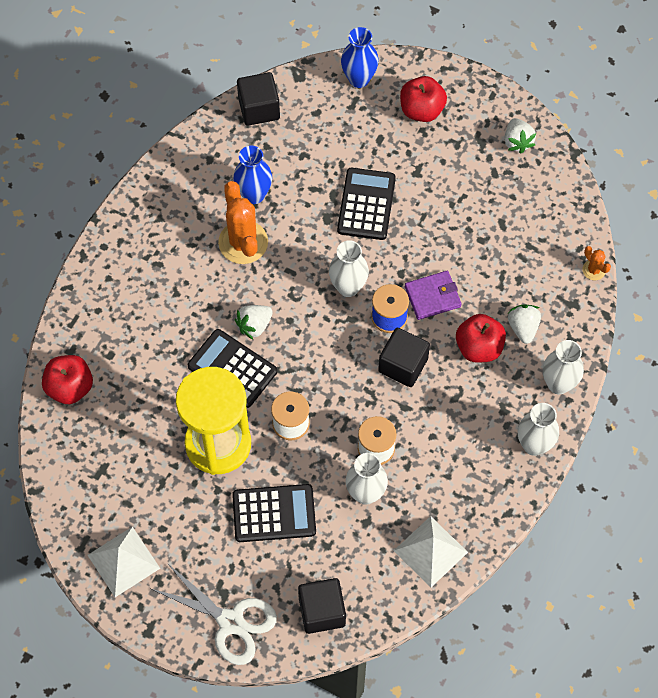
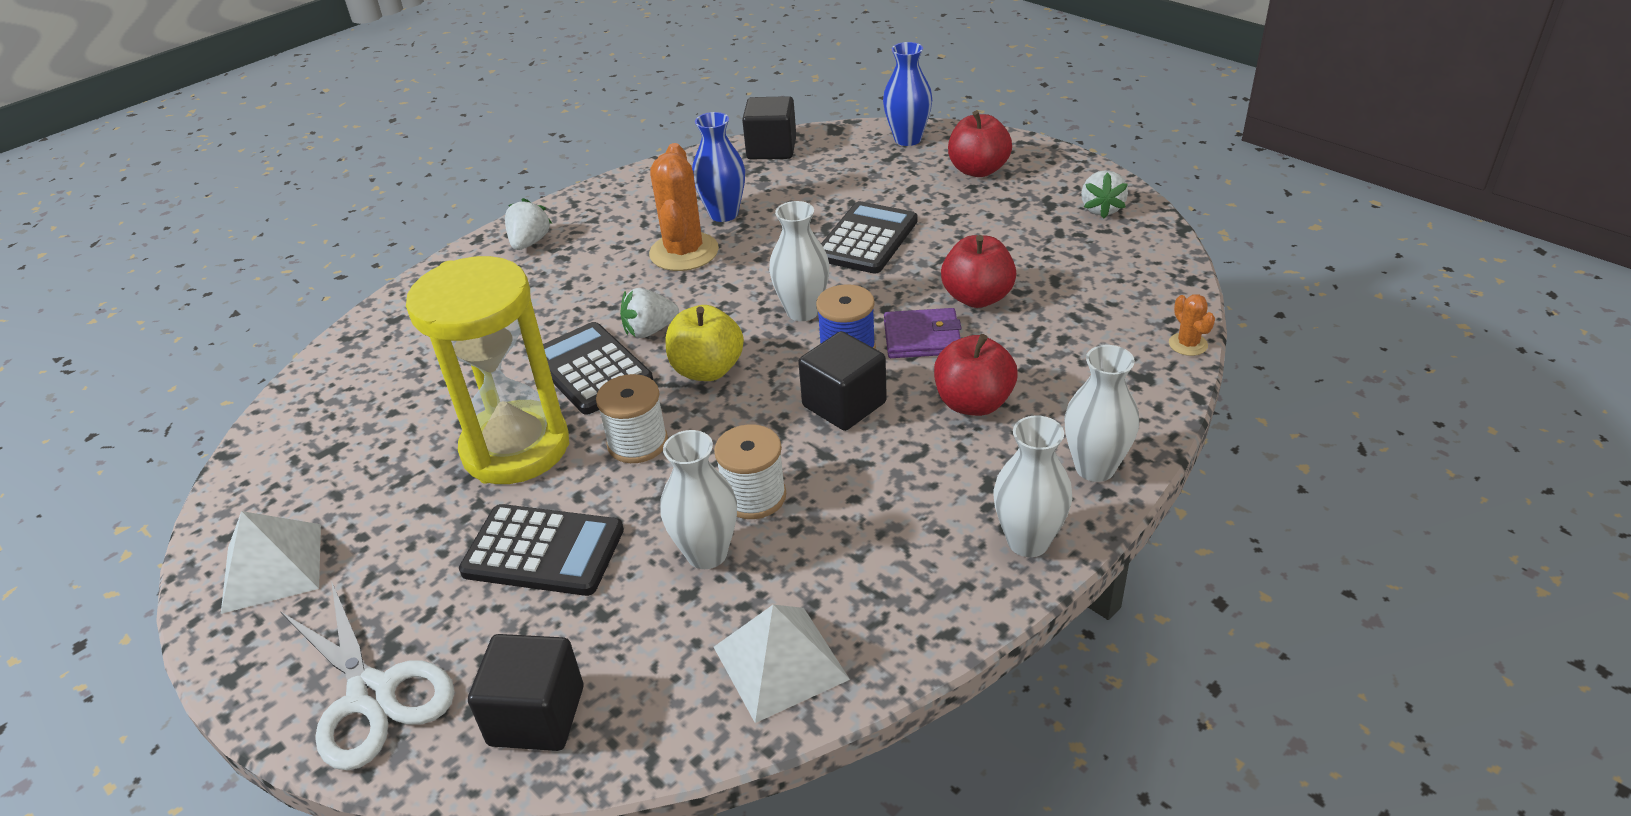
camera: 20 degrees right, 25 degrees down
red apple [42,355,93,404] -> red apple moved to [941,235,1016,308]
white strawberry [508,304,541,344] -> white strawberry moved to [505,198,552,250]
none -> yellow apple [666,305,744,381]

